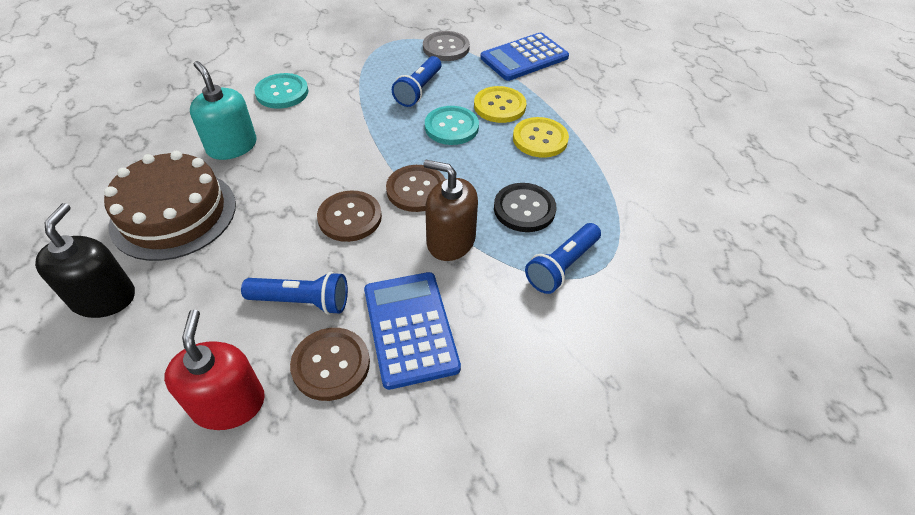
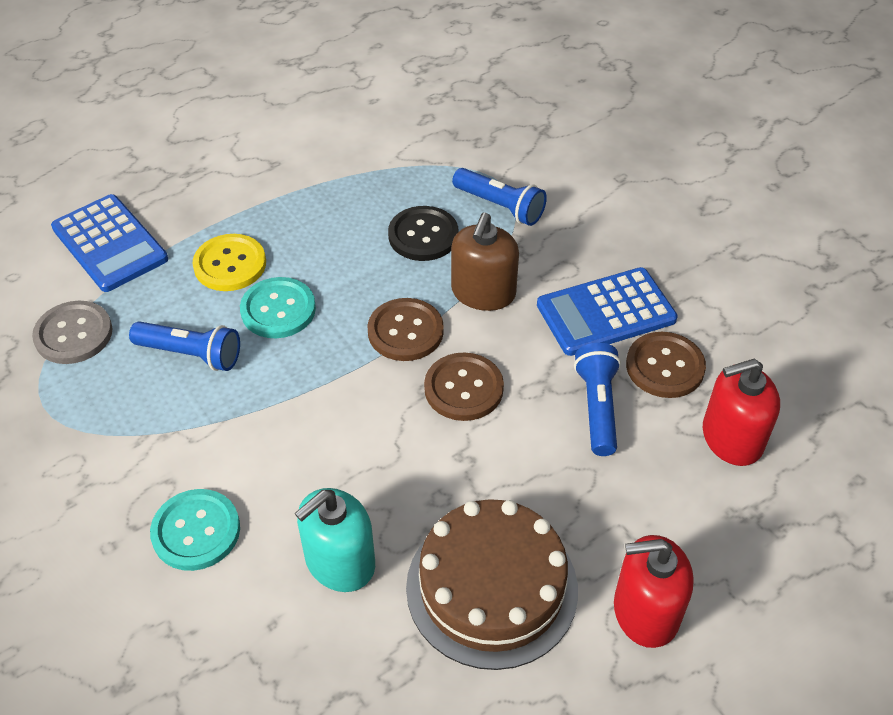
camera: 95 degrees left, 0 degrees up
black soap dispenser [35,203,135,318] -> red soap dispenser [614,535,694,648]
yellow button [513,117,569,158] -> none

